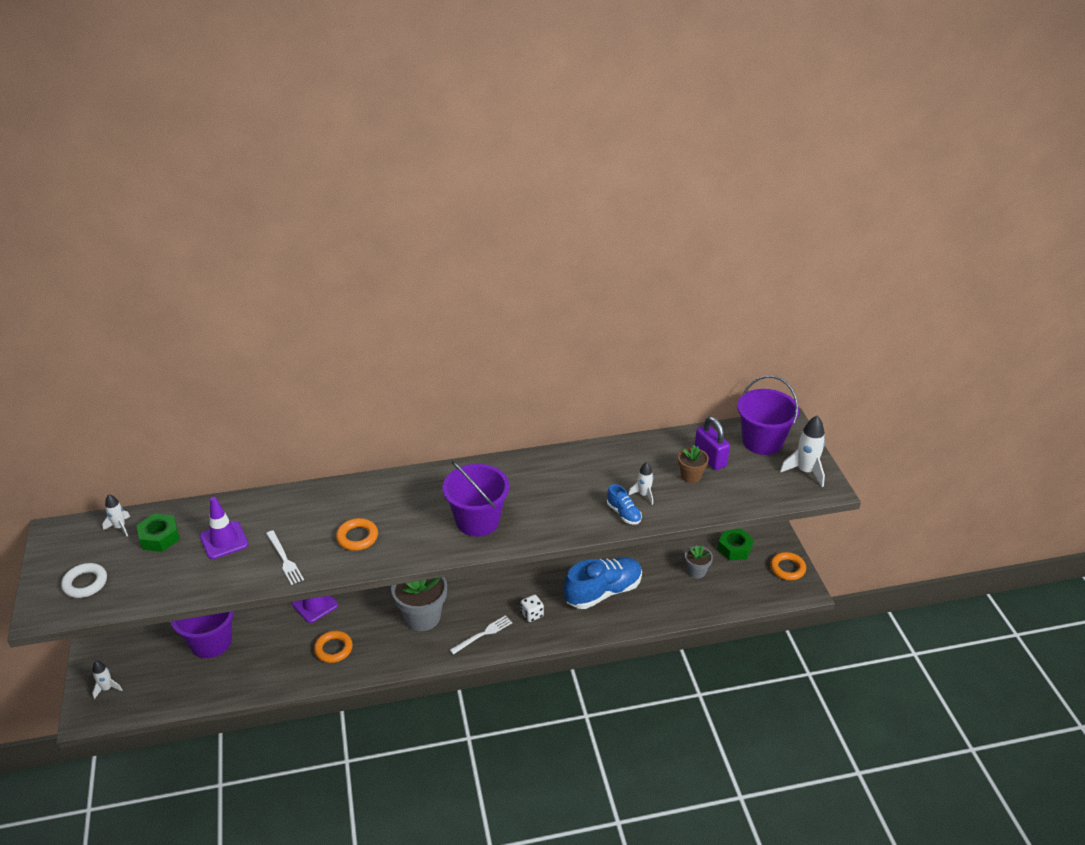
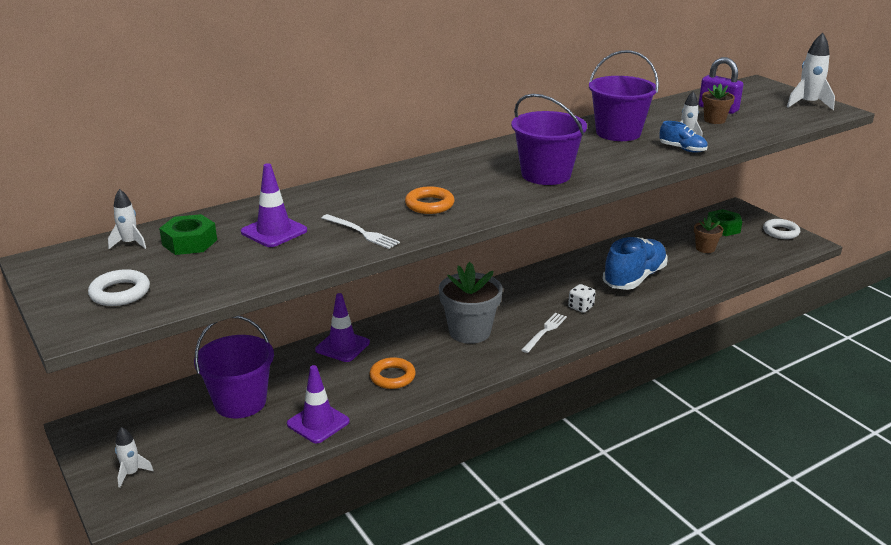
camera: 20 degrees left, 10 degrees down
grey flower pot [685,545,713,578] -> brown flower pot [694,216,724,253]
purple bucket [737,376,800,455] -> purple bucket moved to [589,50,659,141]
orange ring [770,552,806,580] -> white ring [763,219,800,239]
none -> purple traffic cone [287,365,350,443]

